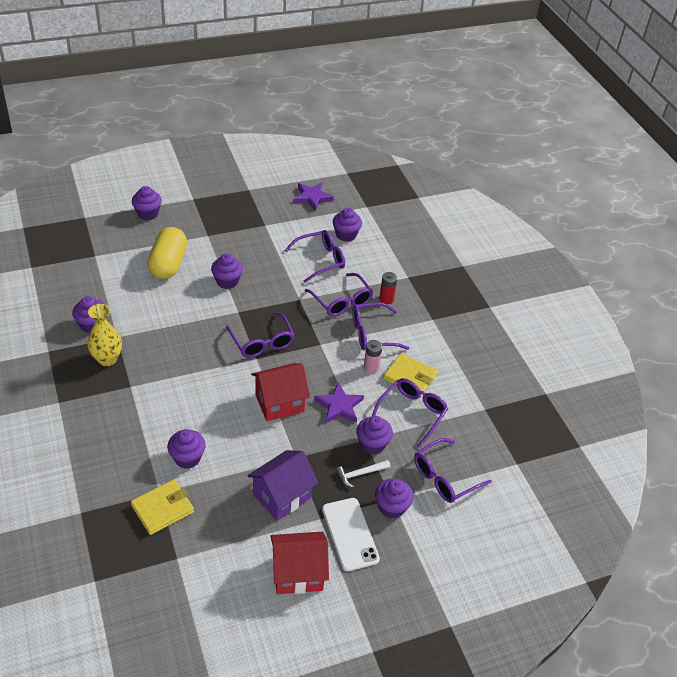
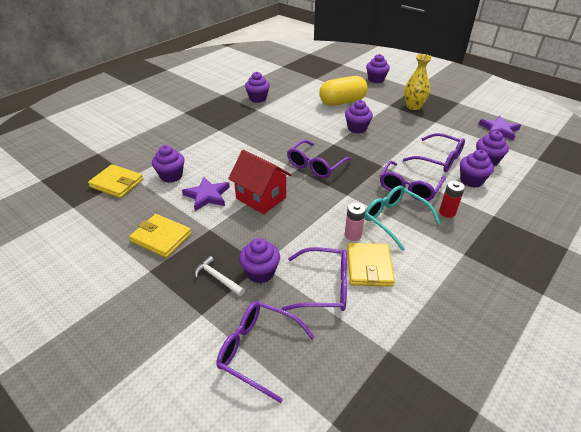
camera: 65 degrees right, 5 degrees down
yellow vase [87,304,122,366] -> yellow vase moved to [404,54,432,110]
purple house [247,450,318,521] -> yellow wallet [129,214,192,258]
red house [271,532,329,594] -> none
purple star [314,382,364,423] -> purple star moved to [182,177,230,211]
white phone [322,498,380,571] -> none
purple glasses [352,302,409,350] -> turquoise glasses [364,185,441,251]
purple cupcake [375,478,414,519] -> purple cupcake moved to [460,150,494,188]

